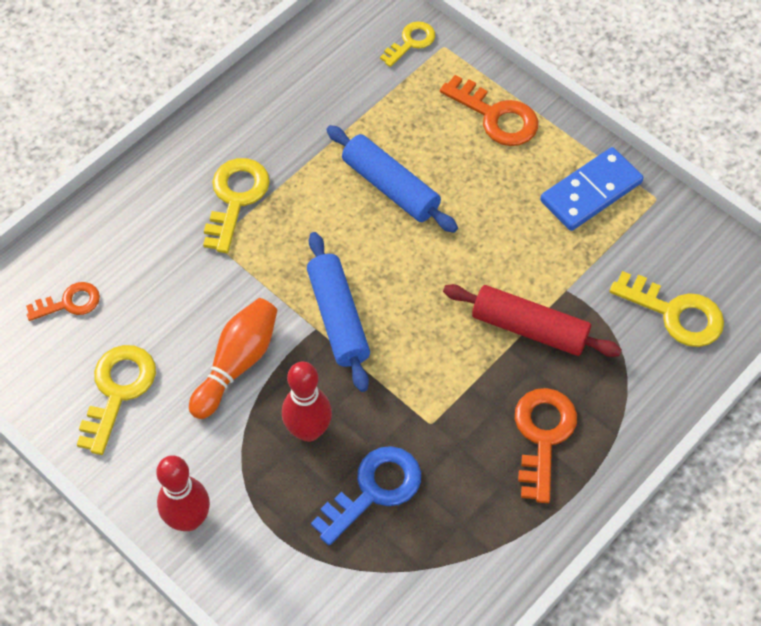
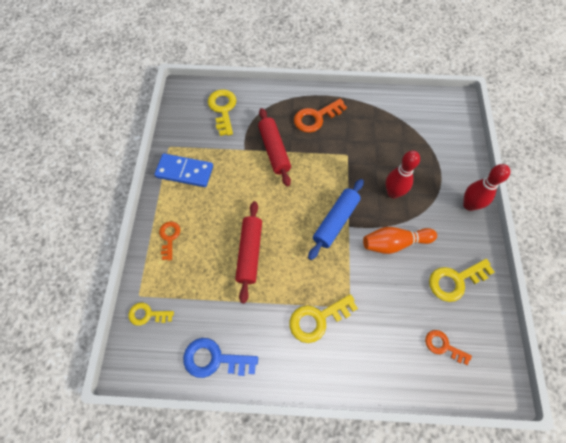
camera: 130 degrees left, 5 degrees up
blue key [311,446,421,546] -> blue key moved to [183,338,258,378]
blue rolling pin [326,125,458,233] -> red rolling pin [235,201,262,303]
orange key [440,75,538,146] -> orange key [159,222,180,261], size x0.63

